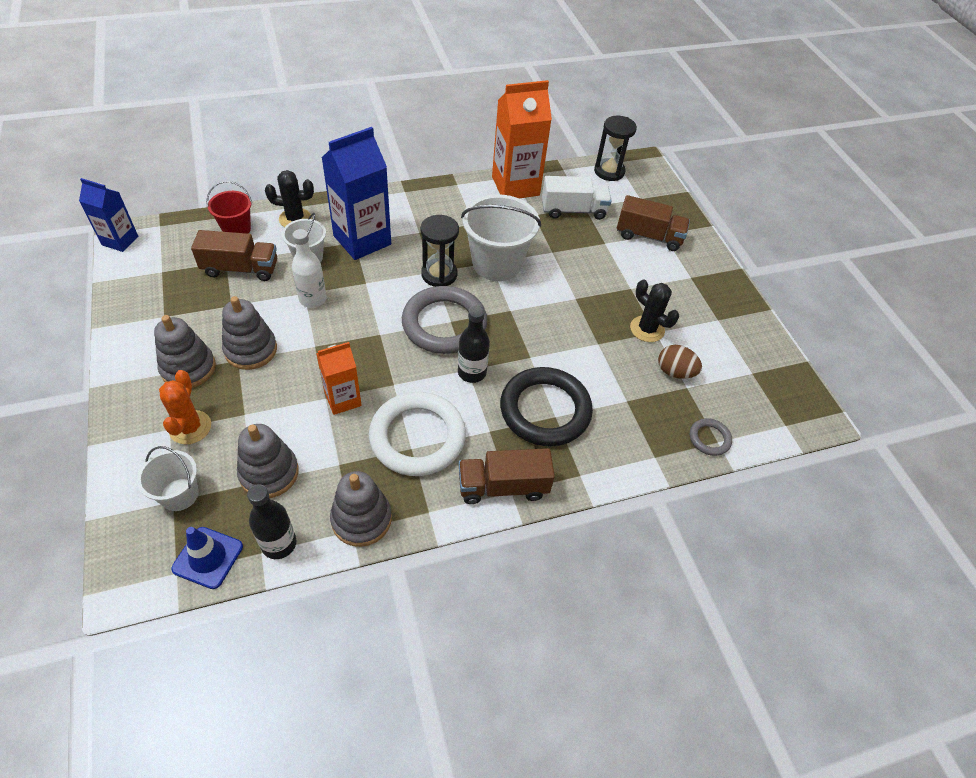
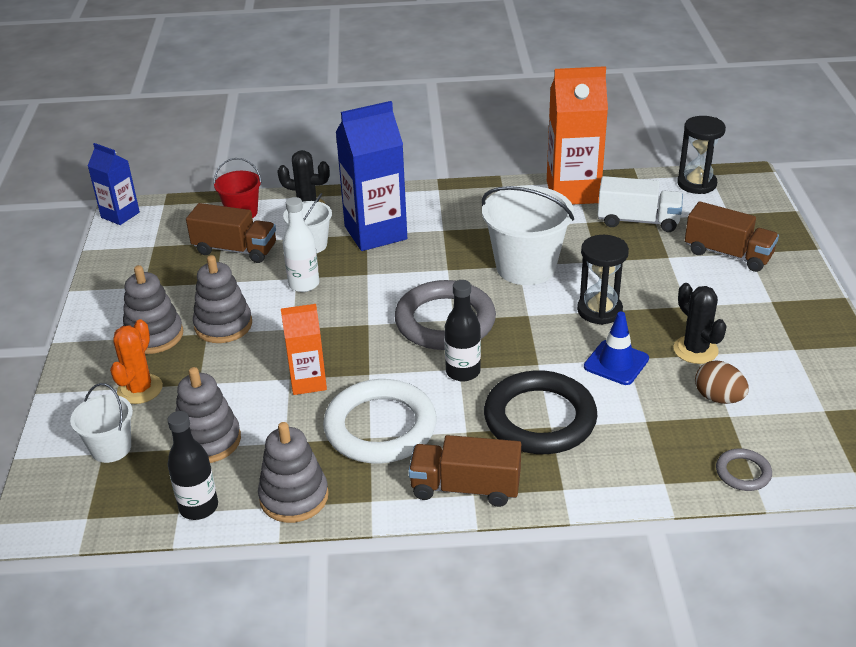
camera: 20 degrees right, 15 degrees down
blue traffic cone [171,527,243,589] -> blue traffic cone moved to [584,312,649,385]
black hourglass [421,215,459,287] -> black hourglass moved to [577,235,629,325]

